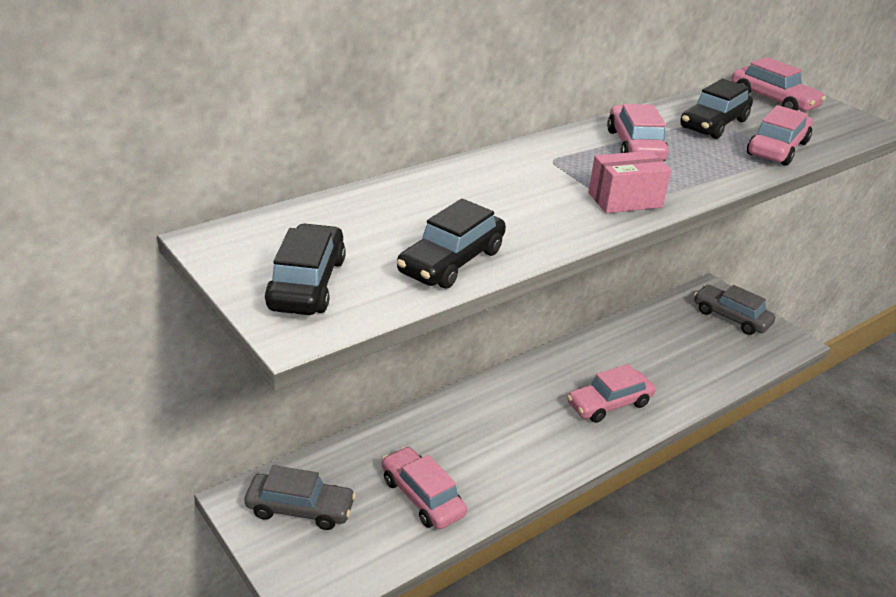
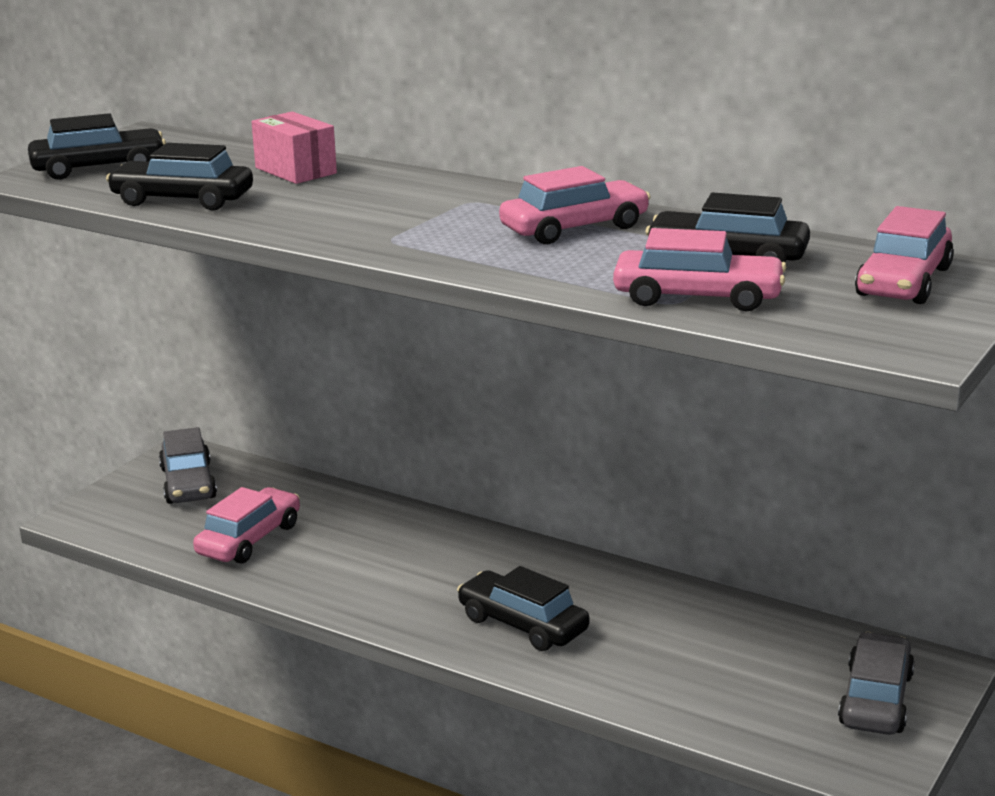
camera: 70 degrees right, 10 degrees down
pink car [567,364,655,423] -> black car [457,566,589,651]
pink box [588,151,671,213] -> pink box moved to [252,112,337,184]

